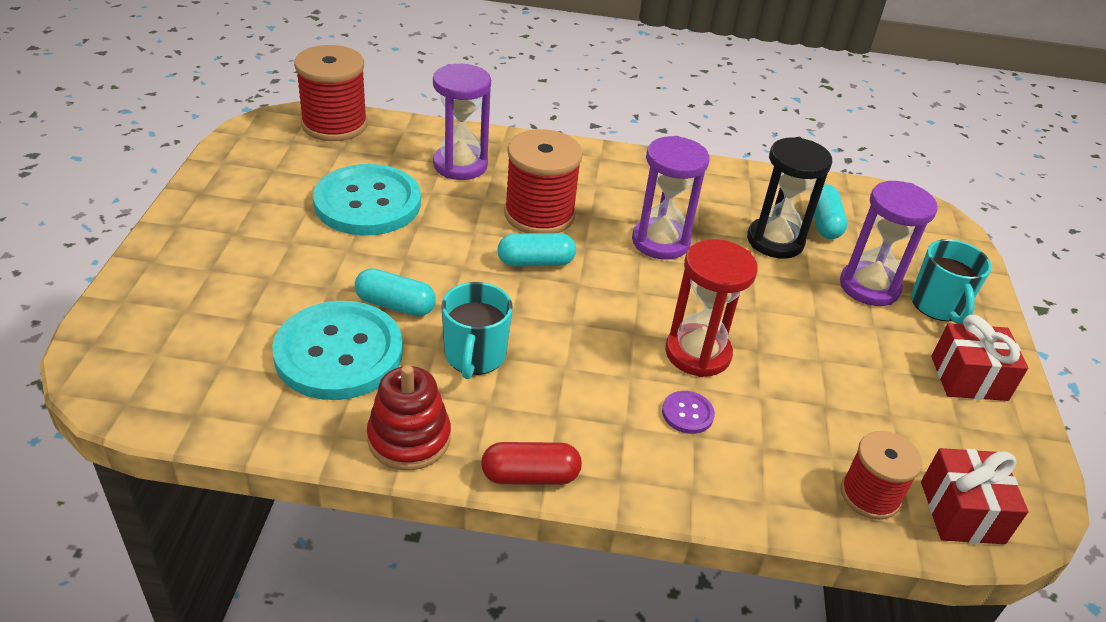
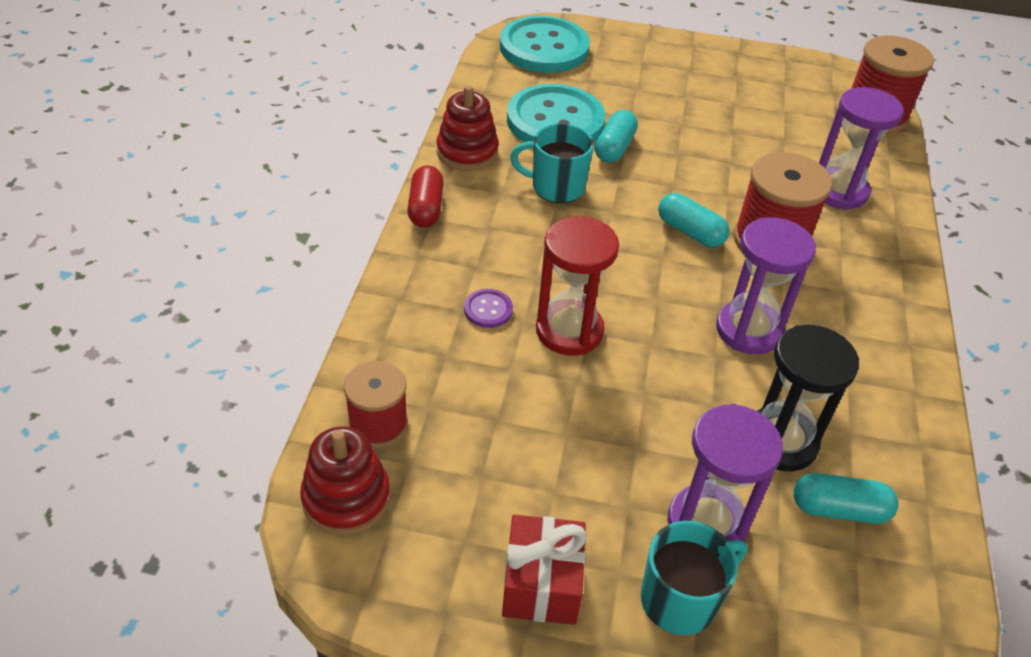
camera: 95 degrees right, 5 degrees up
turquoise button [313,164,421,236] -> turquoise button moved to [500,16,590,73]
turquoise capsule [497,233,576,267] -> turquoise capsule turned 45 degrees counterclockwise [658,193,730,247]
turquoise mug [911,239,992,324] -> turquoise mug turned 150 degrees clockwise [641,521,747,635]
red gift [921,448,1029,544] -> red stacking toy [300,426,390,535]

